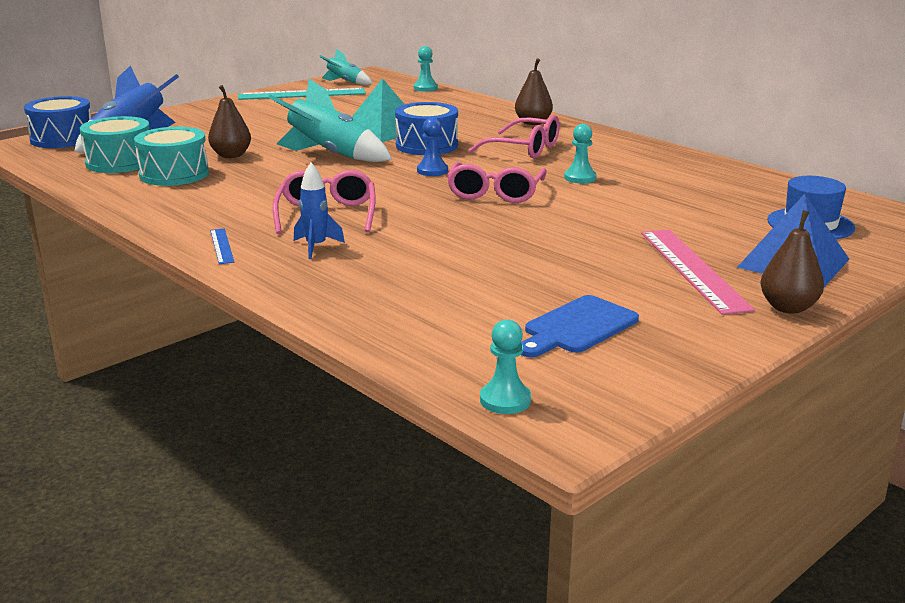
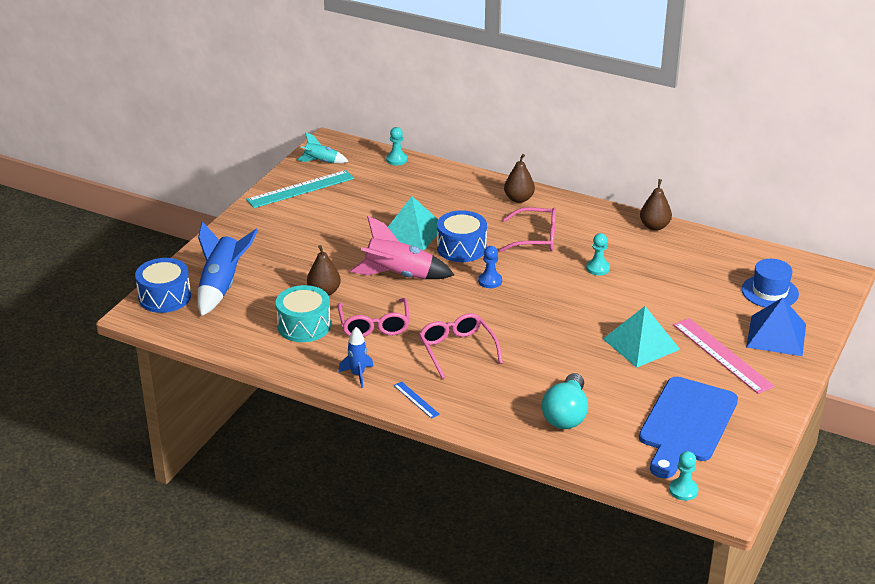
camera: 20 degrees left, 10 degrees up
turquoise drum [80,116,150,173] -> none
turquoise rocket [269,79,392,162] -> pink rocket [350,216,454,279]
blue rocket [294,163,345,259] -> blue rocket moved to [338,327,374,388]
pink glasses [447,162,547,203] -> pink glasses moved to [338,298,410,337]
blue cutting board [521,295,639,357] -> blue cutting board [639,377,738,479], size x1.72
brown pear [760,210,824,313] -> brown pear moved to [640,179,672,231]
none -> turquoise light bulb [542,373,588,429]
none -> turquoise pyramid [603,306,680,368]

